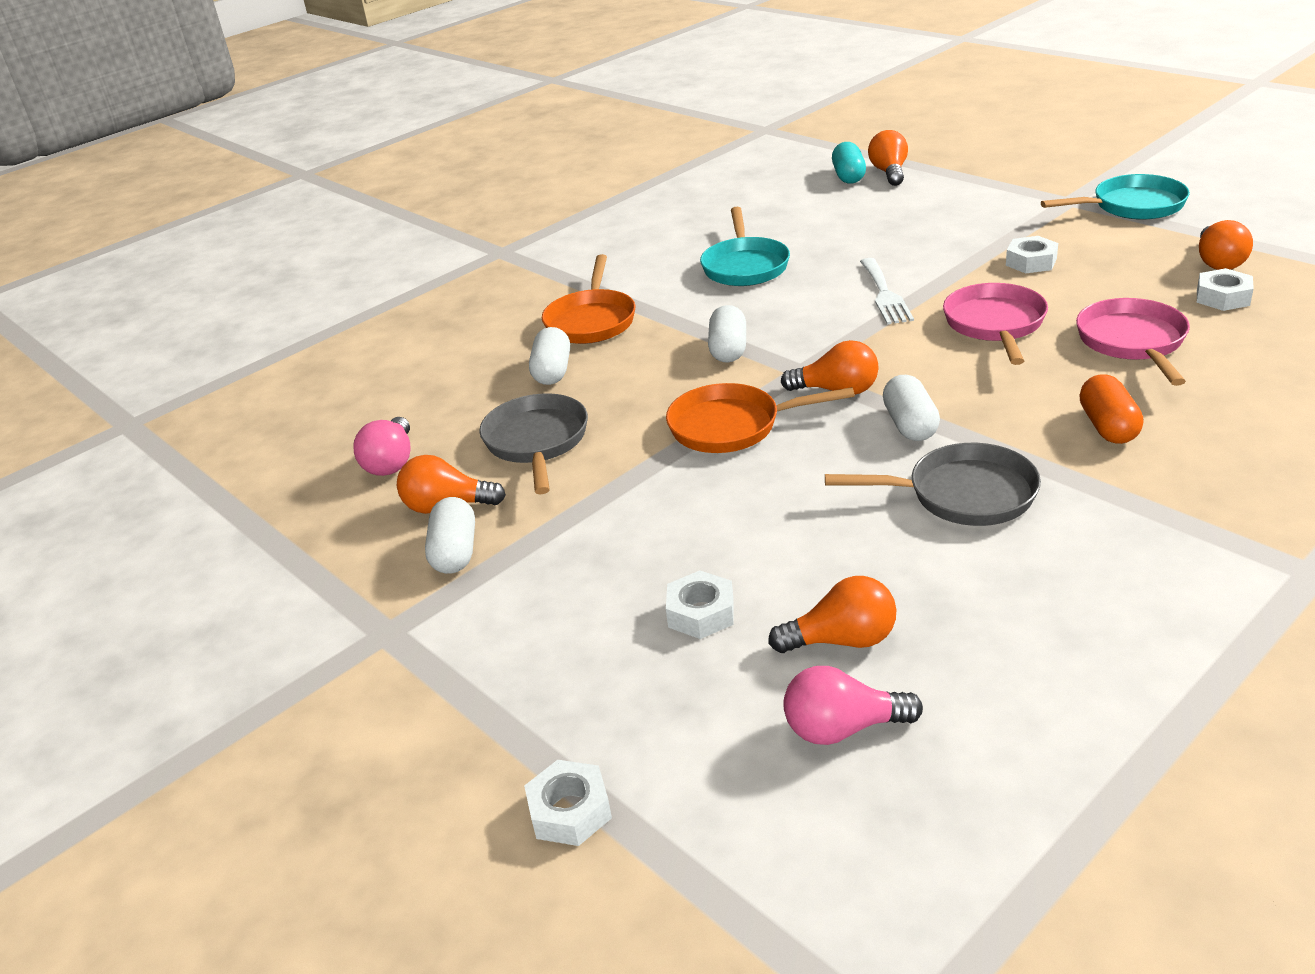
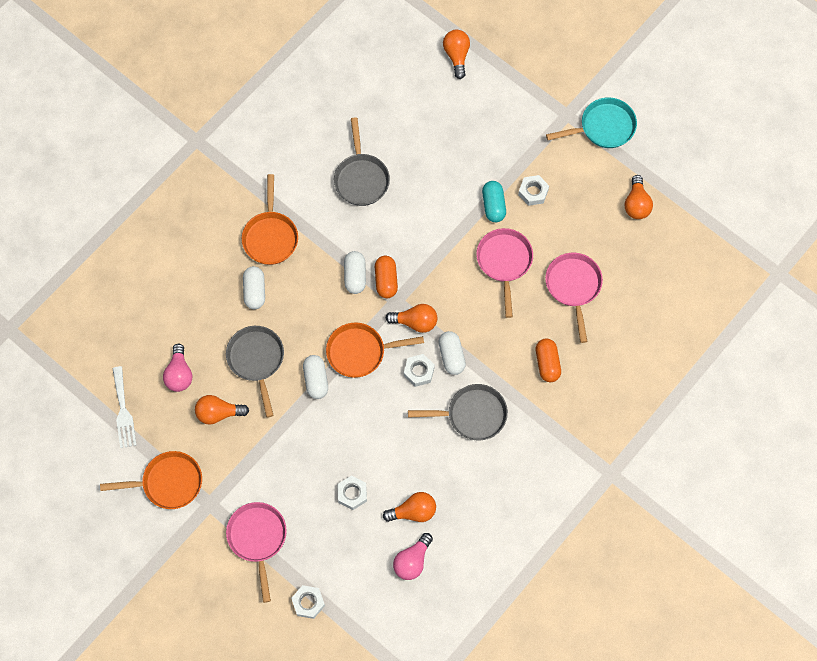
camera: 10 degrees left, 35 degrees up
white capsule [425,497,475,574] -> white capsule moved to [303,355,328,399]
turquoise pan [700,207,790,286] -> grey pan [334,117,390,206]
pink light bulb [783,666,923,745] -> pink light bulb turned 45 degrees counterclockwise [393,533,433,580]
turquoise capsule [832,142,866,184] -> turquoise capsule moved to [482,181,506,222]
white fork [860,258,914,324] -> white fork moved to [112,366,136,448]
white nut [1197,268,1254,311] -> white nut moved to [404,354,435,387]
none -> orange pan [100,451,202,509]
none -> pink pan [226,502,287,603]
none -> orange capsule [375,256,398,298]

